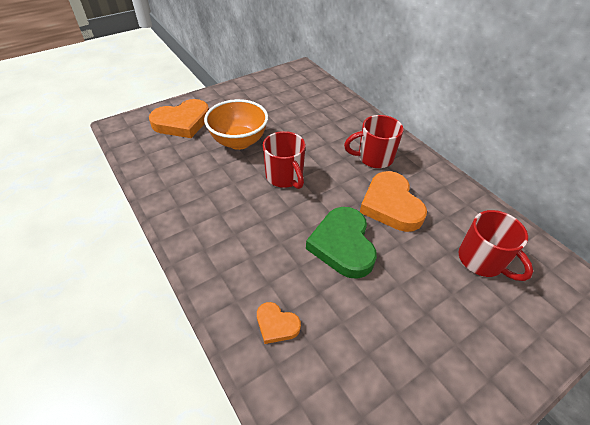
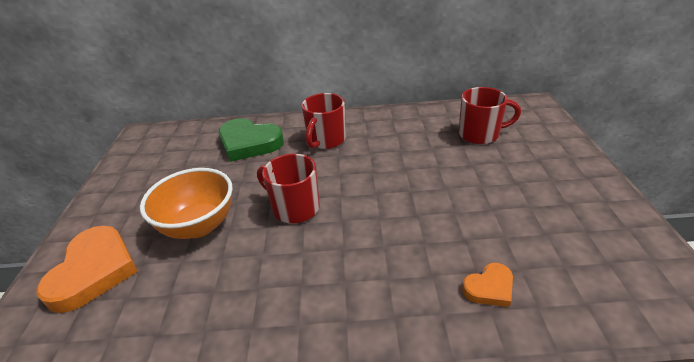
camera: 55 degrees left, 10 degrees down
red mug [263,131,306,189] -> red mug turned 150 degrees counterclockwise [257,154,320,223]
green heart [306,207,377,279] -> green heart moved to [219,118,284,162]
orange heart [360,171,427,232] -> none

